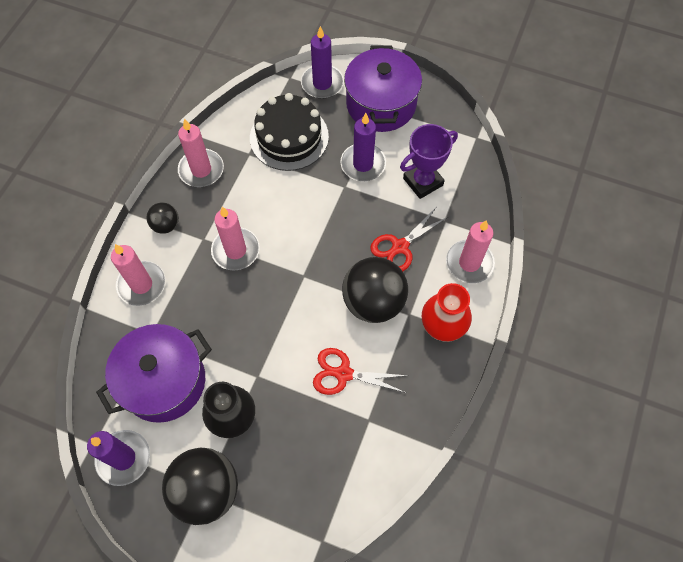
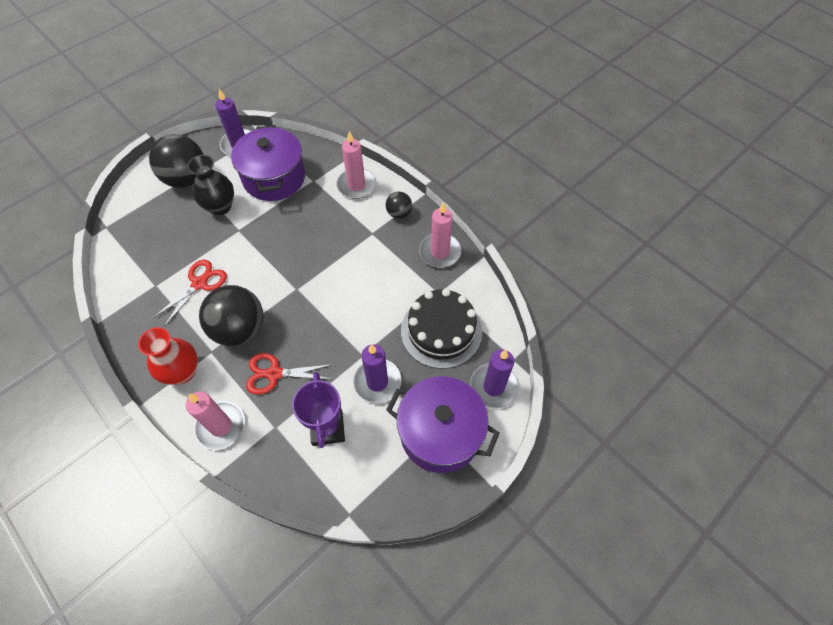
camera: 115 degrees right, 5 degrees down
pink candle [211,207,260,270] -> none
red scissors [370,208,448,271] -> red scissors turned 75 degrees counterclockwise [246,353,334,395]

